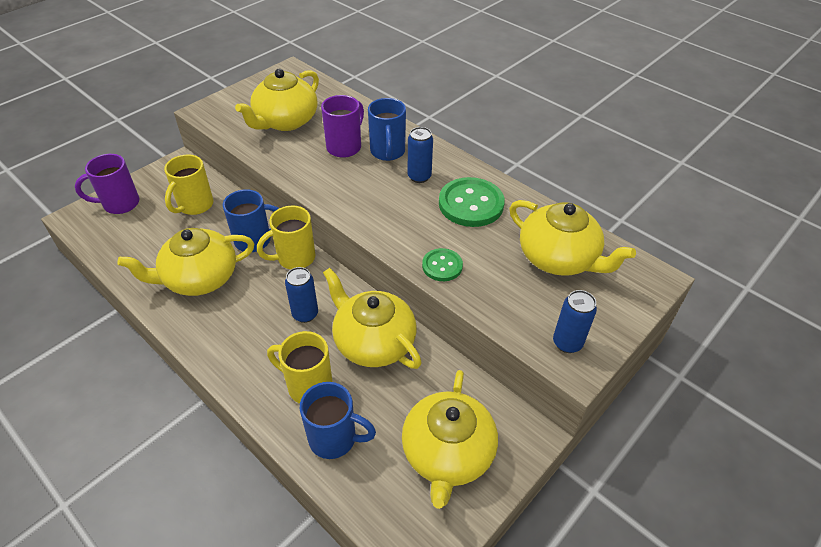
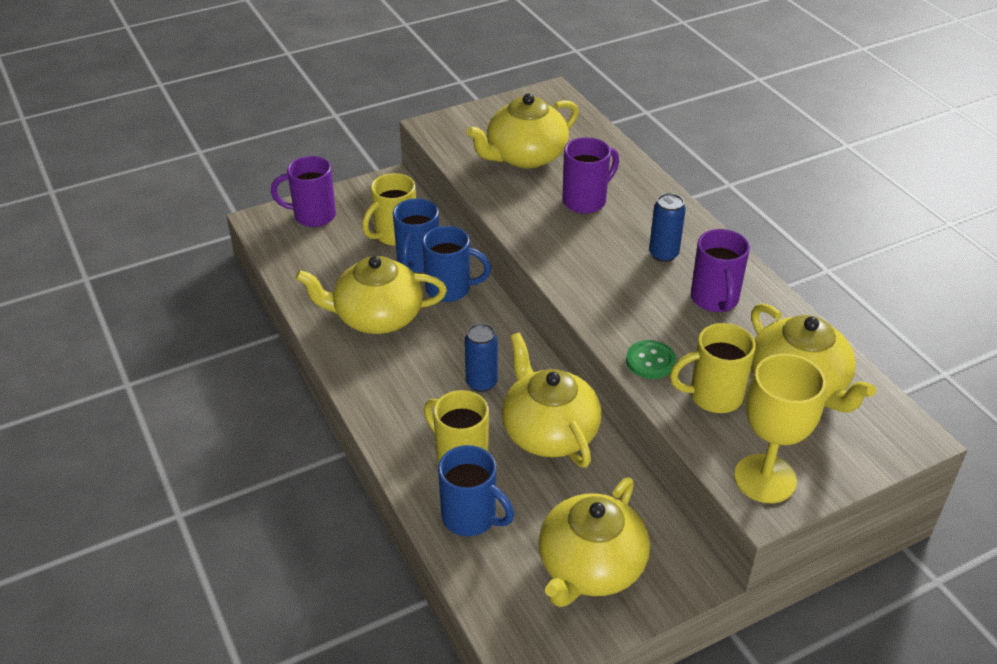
camera: 20 degrees right, 5 degrees down
yellow mug [257,206,315,269] -> yellow mug moved to [670,323,756,413]
blue mug [368,98,406,161] -> blue mug moved to [393,198,439,273]
green button [439,177,505,227] -> purple mug [691,229,750,312]
blue can [553,290,597,353] -> yellow goblet [734,354,826,503]

